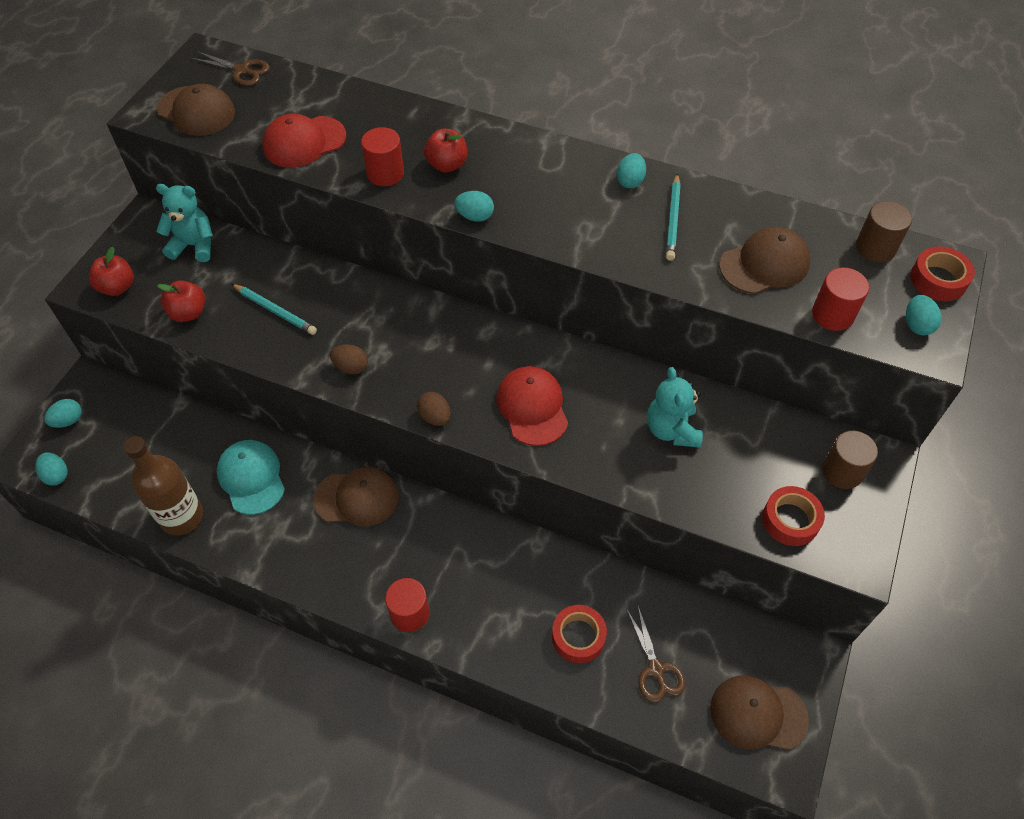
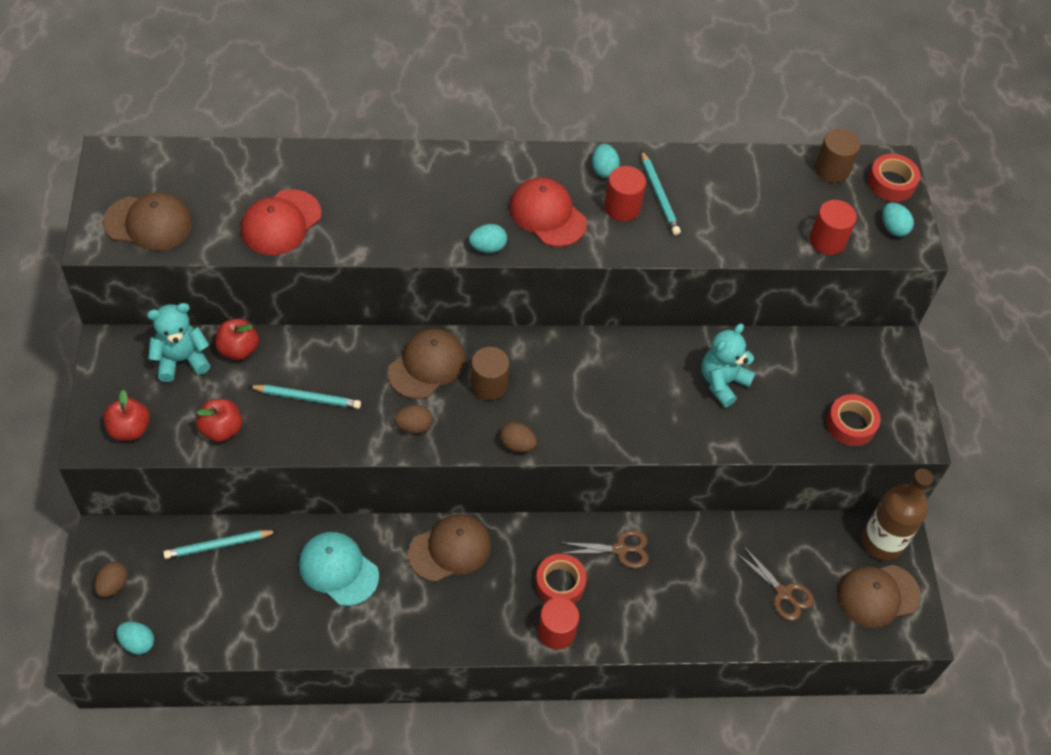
camera: 30 degrees left, 0 degrees up
turquoise egg [44,399,82,428] -> brown egg [94,562,128,598]
brown bottle [123,436,203,536] -> brown bottle moved to [862,469,934,561]
brown scissors [191,51,270,86] -> brown scissors moved to [560,530,649,569]
red cylinder [361,127,404,186] -> red cylinder moved to [604,166,646,221]
red apple [424,129,467,172] -> red apple moved to [215,319,259,360]
red cap [496,366,568,446] -> red cap moved to [509,178,587,247]
red tape [552,605,607,663] -> red tape moved to [535,554,587,603]
turquoise teddy bear [647,367,703,448] -> turquoise teddy bear turned 75 degrees clockwise [701,323,755,407]
brown cap [719,227,810,294] -> brown cap moved to [388,328,466,399]
brown cylinder [822,430,878,489] -> brown cylinder moved to [470,347,509,400]
none -> turquoise pencil [163,530,277,559]

